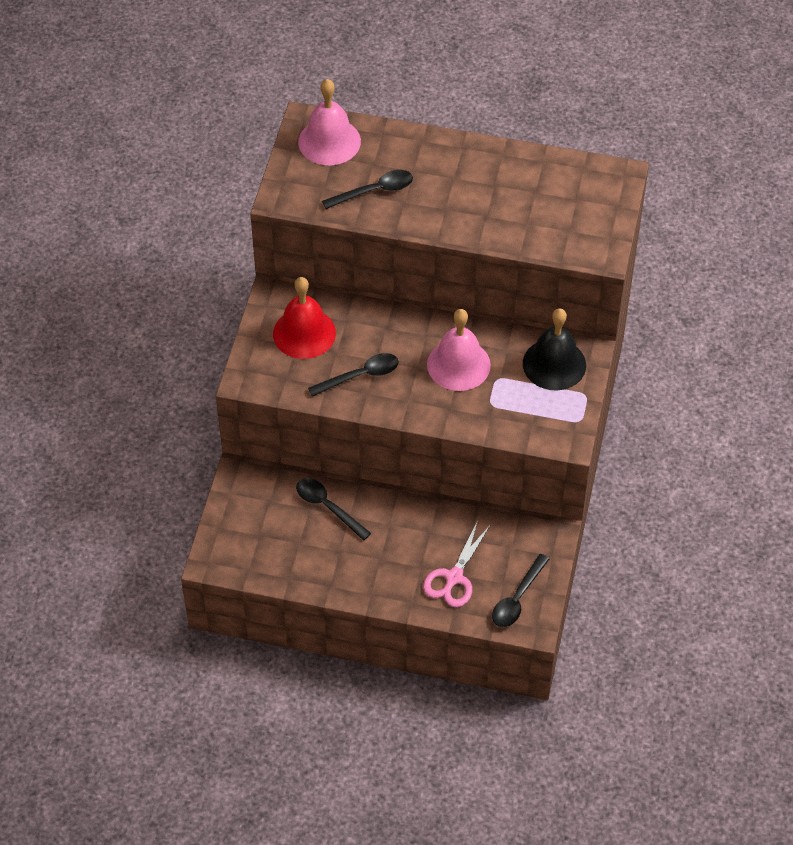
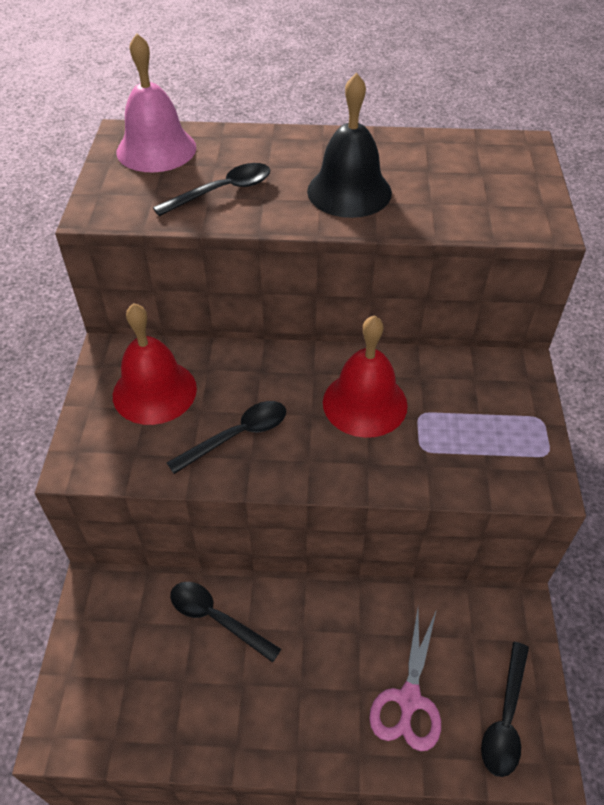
camera: 10 degrees left, 5 degrees down
pink bell [427,309,491,391] -> red bell [323,315,408,438]
black bell [523,308,586,390] -> black bell moved to [307,73,392,218]

